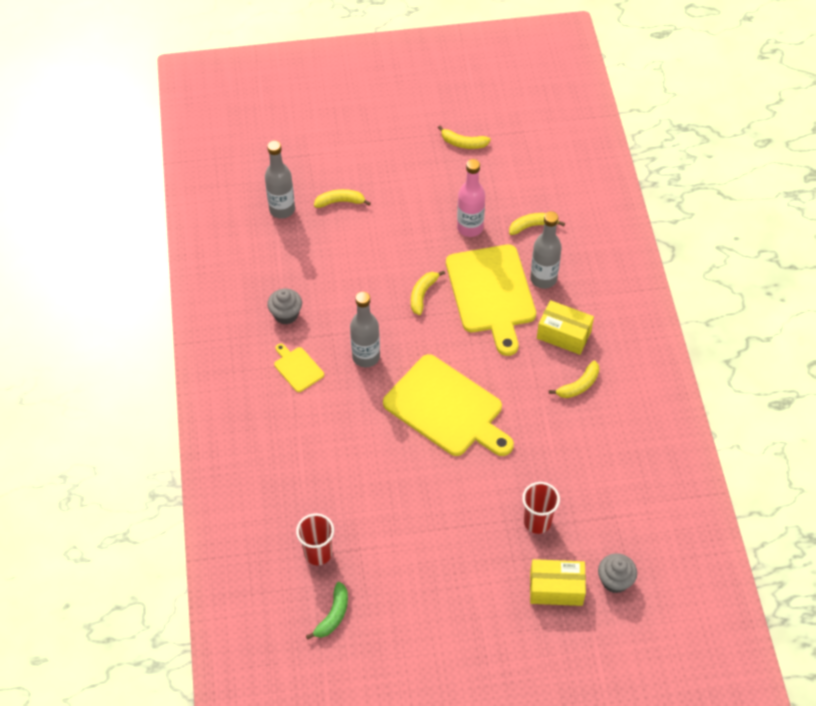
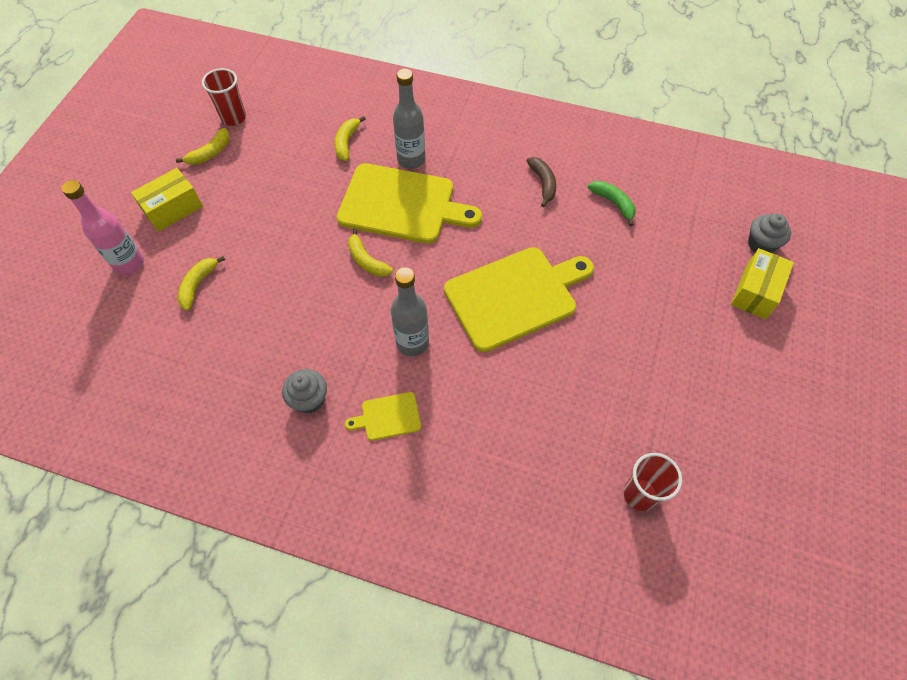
camera: 65 degrees left, 5 degrees up
grey bottle [265,141,295,219] -> none
green banana [306,582,348,640] -> green banana moved to [588,181,636,226]
pink bottle [457,159,485,237] -> pink bottle moved to [62,180,144,275]
red cup [522,482,560,534] -> red cup moved to [202,68,246,126]
yellow box [537,300,594,355] -> yellow box moved to [131,168,203,232]
yellow banana [549,361,599,398] -> brown banana [527,157,556,207]

